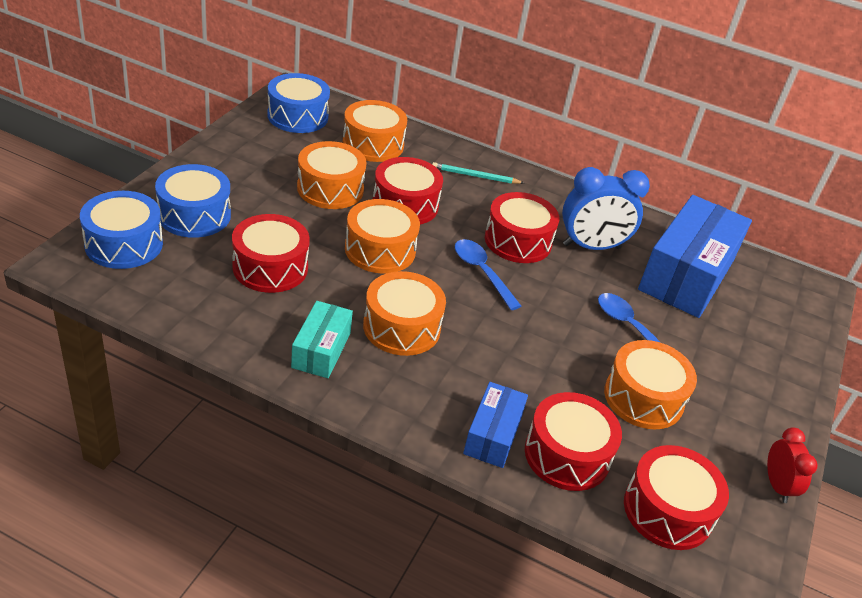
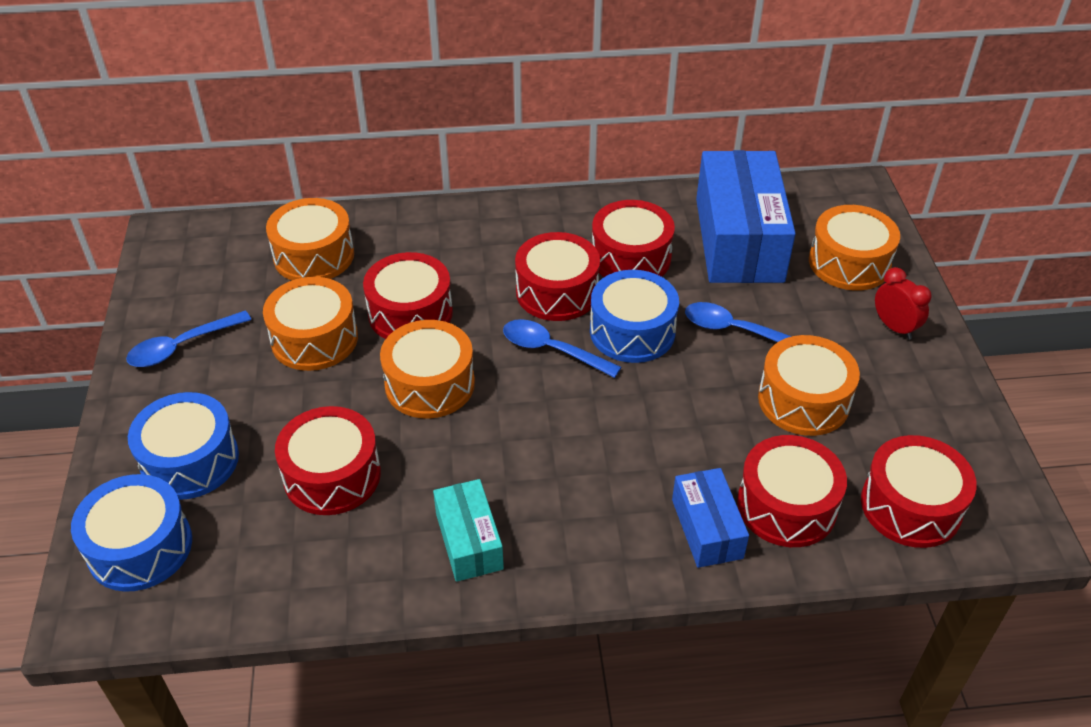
camera: 25 degrees left, 5 degrees up
blue drum [267,73,330,133] -> blue drum moved to [590,270,679,363]
orange drum [363,271,446,356] -> orange drum moved to [809,205,900,291]
turquoise pencil [432,162,524,184] -> none
blue clock [562,167,650,250] -> red drum [592,200,675,277]
red clock [767,427,818,503] -> red clock moved to [875,267,932,339]
none -> blue spoon [126,310,251,367]

